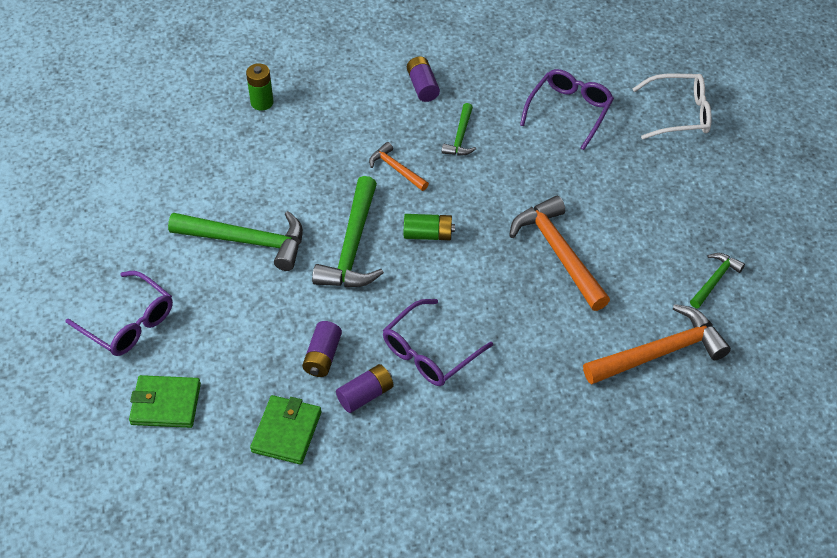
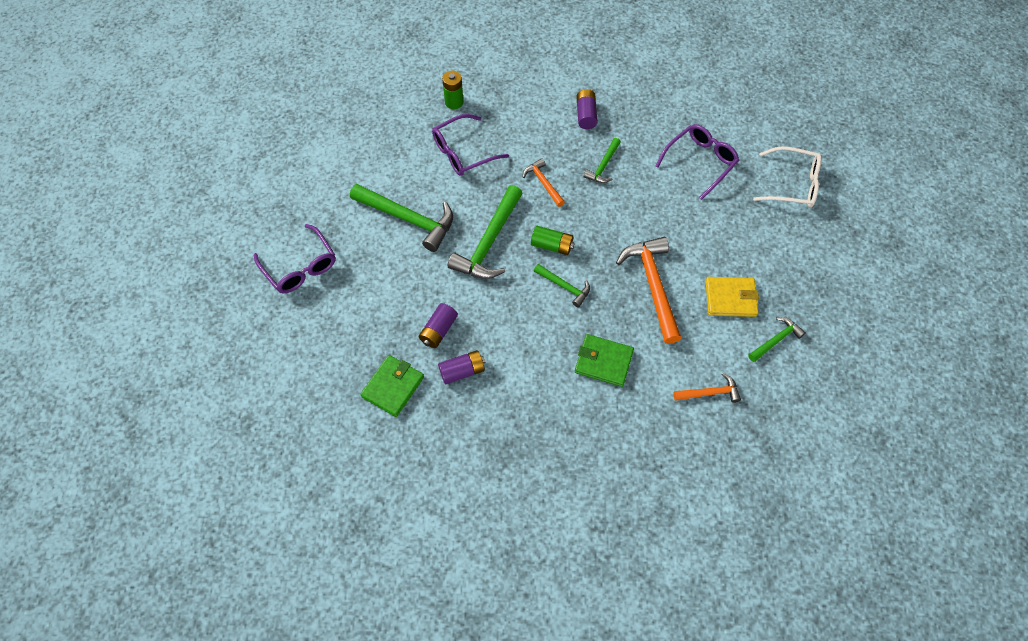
camera: 15 degrees right, 10 degrees up
green wallet [129,375,201,428] -> green wallet moved to [575,334,634,387]
purple glasses [383,299,493,386] -> purple glasses moved to [432,114,509,176]
orange hammer [583,304,731,385] -> orange hammer [673,373,741,403], size x0.53
none -> green hammer [534,264,590,307]
none -> yellow wallet [705,277,759,317]

